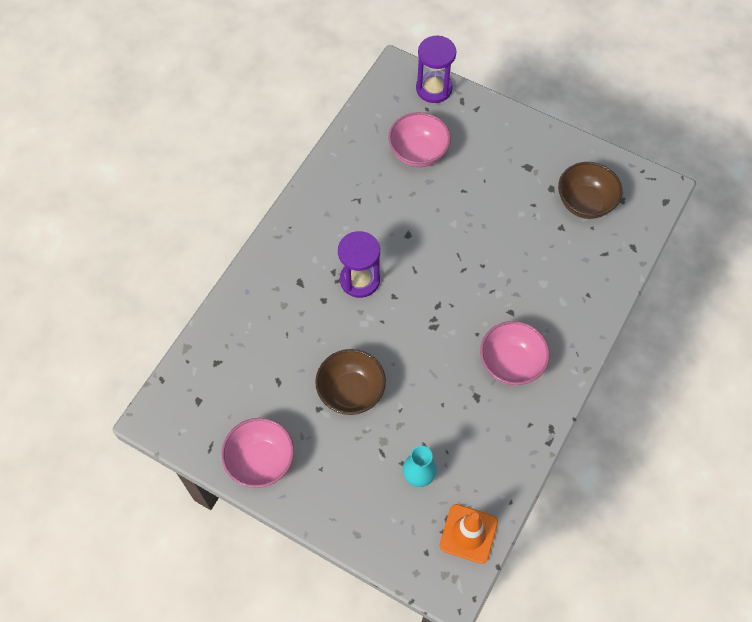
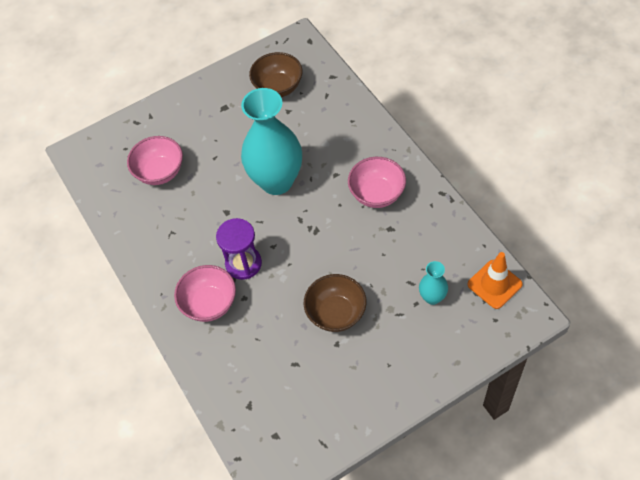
camera: 55 degrees left, 5 degrees down
pink bowl [221,418,294,488] -> pink bowl moved to [174,265,236,322]
purple hourglass [416,36,457,103] -> none
none -> turquoise vase [241,88,302,195]

